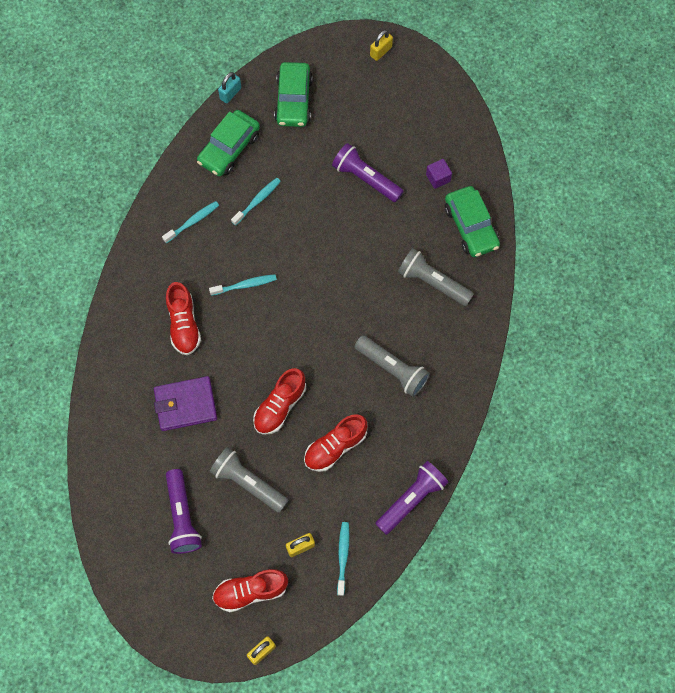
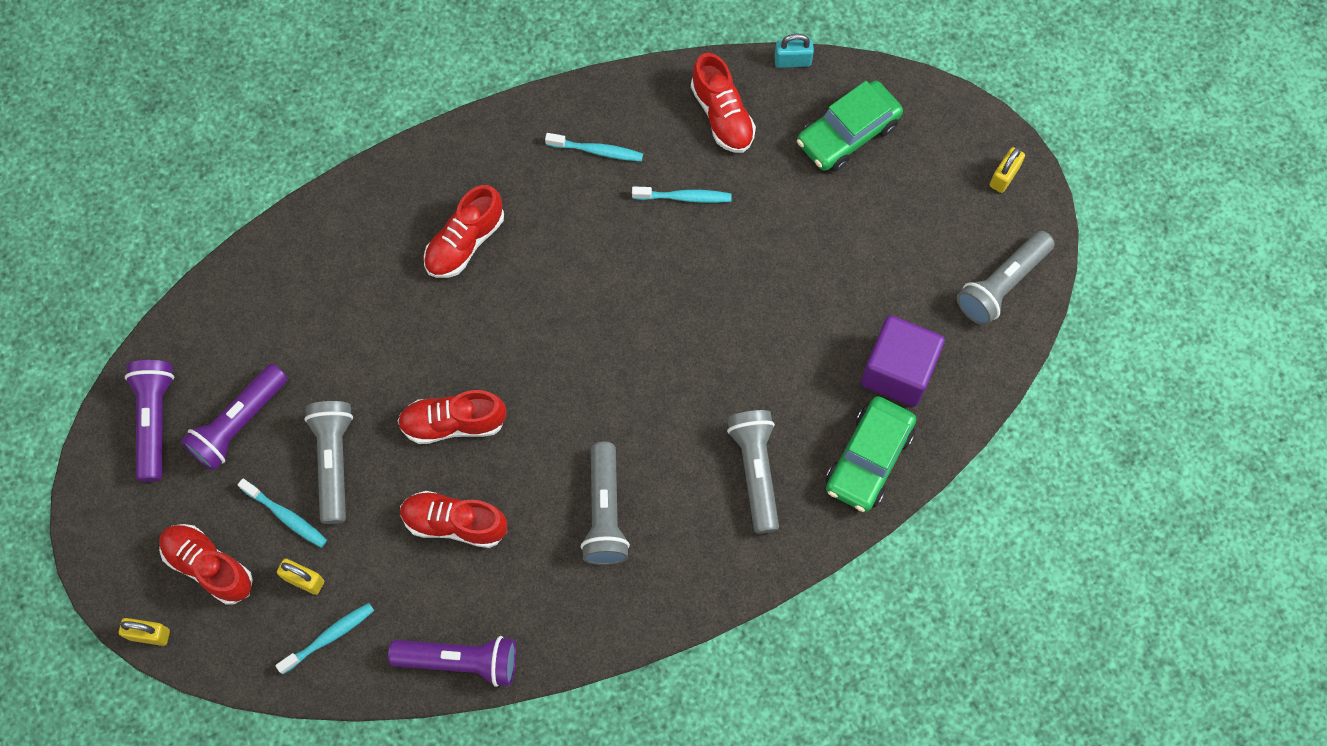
camera: 50 degrees right, 0 degrees up
purple wallet [154,376,217,431] -> none
green car [197,110,260,176] -> red shoe [691,53,756,153]
turquoise toothbrush [209,274,277,296] -> turquoise toothbrush moved to [238,478,327,548]
purple flashlight [332,143,404,202] -> purple flashlight moved to [125,360,174,482]
yellow padlock [370,30,393,61] -> yellow padlock turned 60 degrees counterclockwise [990,147,1025,193]
purple cube [426,159,452,189] -> purple cube [861,316,945,407], size x2.02
none -> grey flashlight [957,231,1055,326]

